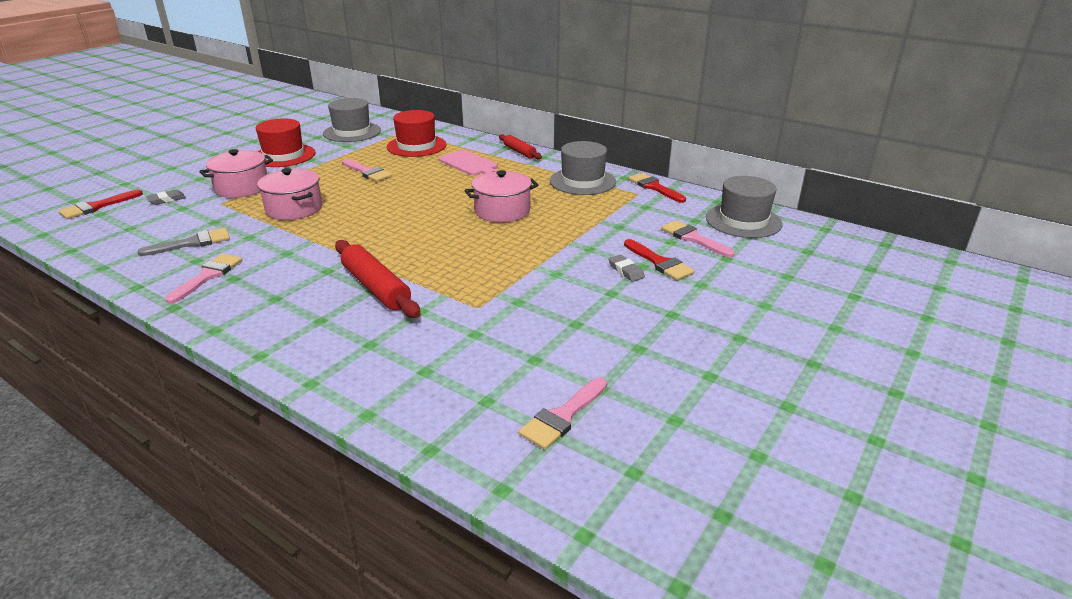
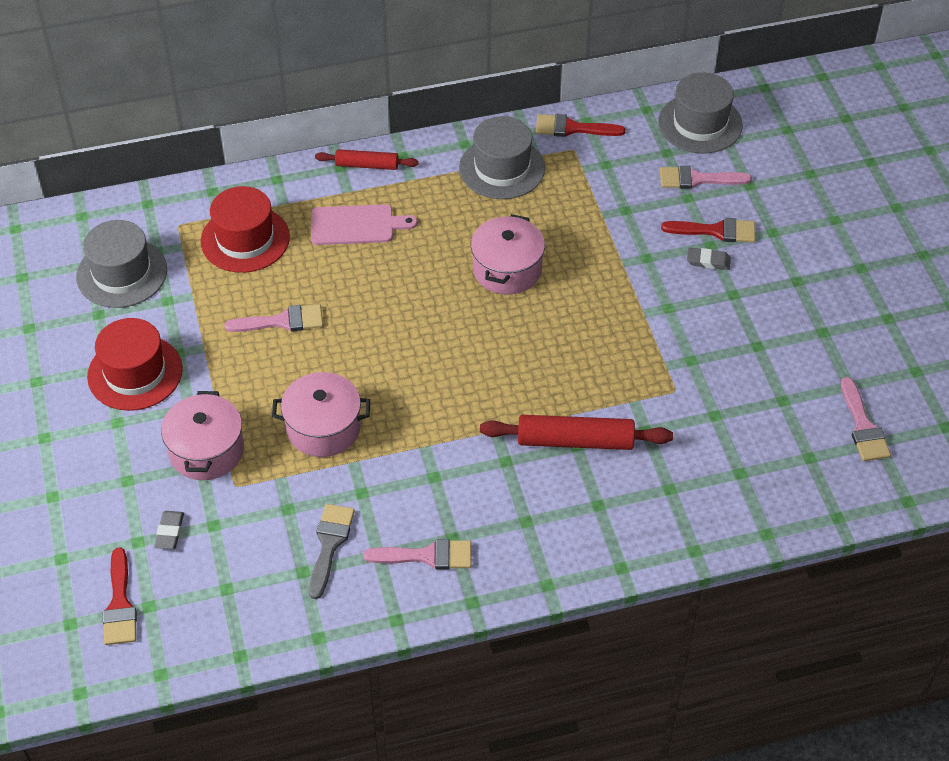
camera: 50 degrees left, 20 degrees up
pink brush [165,254,242,304] -> pink brush turned 120 degrees clockwise [363,539,472,570]

